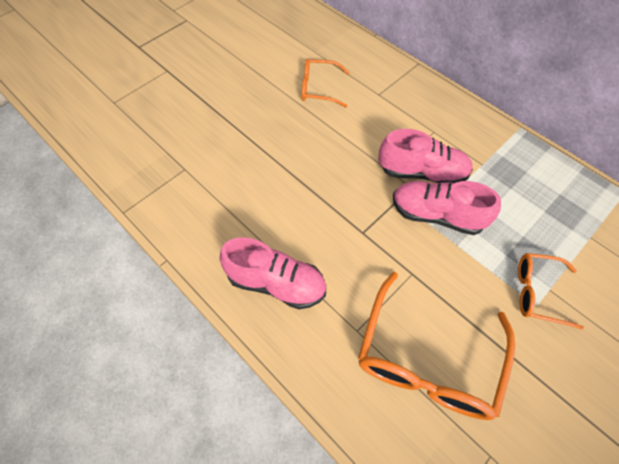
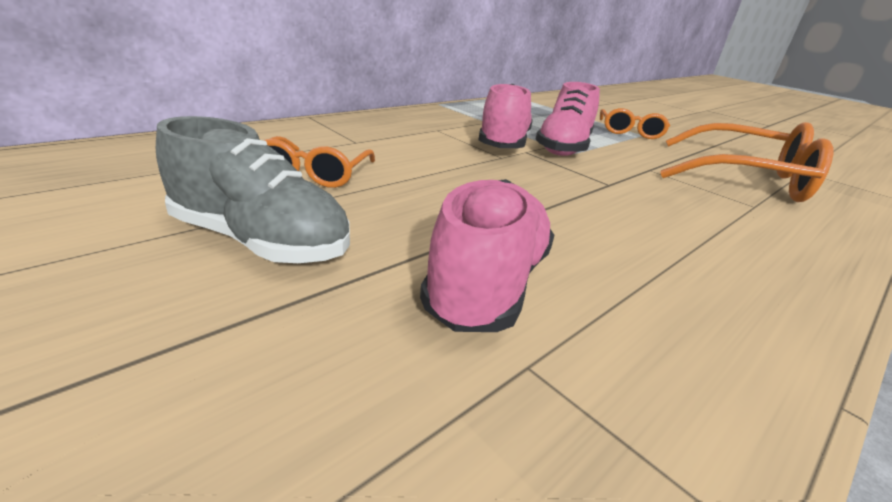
camera: 90 degrees left, 30 degrees down
pink shoe [219,237,326,309] -> pink shoe moved to [420,179,555,332]
none -> grey shoe [156,116,350,263]

